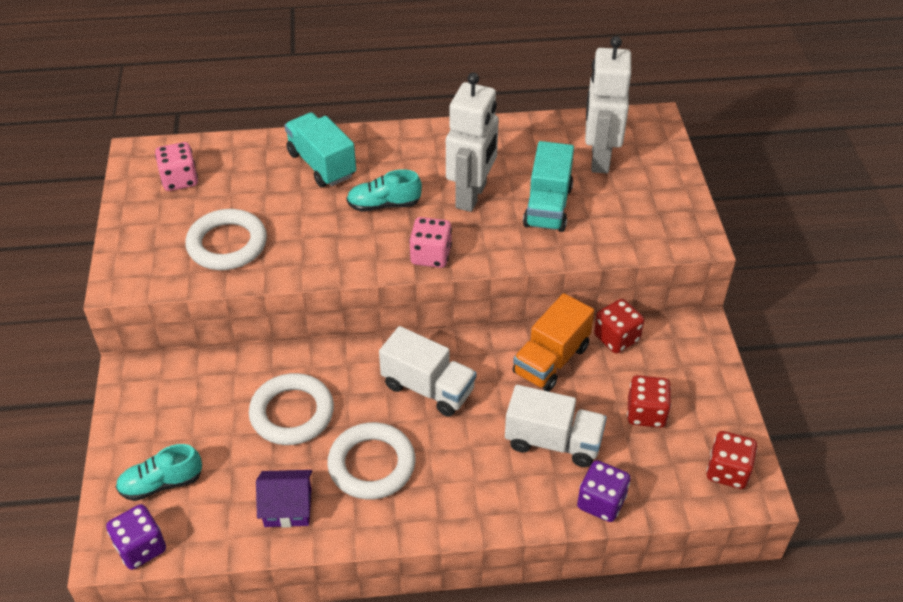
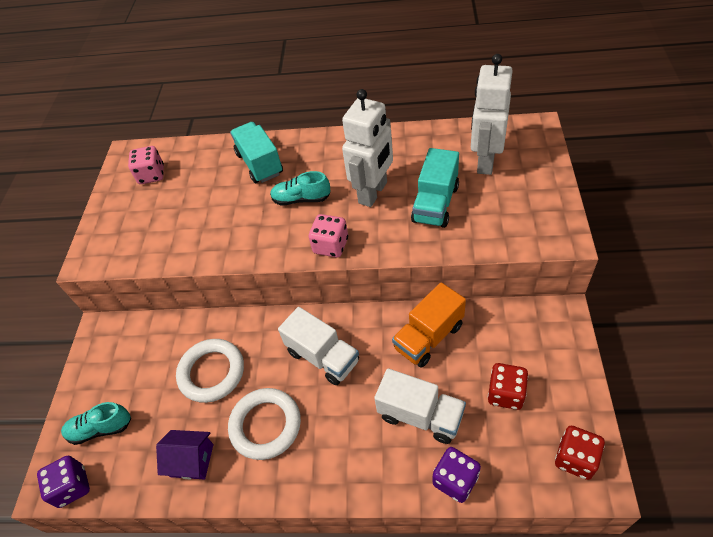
camera: 15 degrees right, 5 degrees up
white ring [185,209,267,270] -> none
red dice [594,299,644,354] -> none

